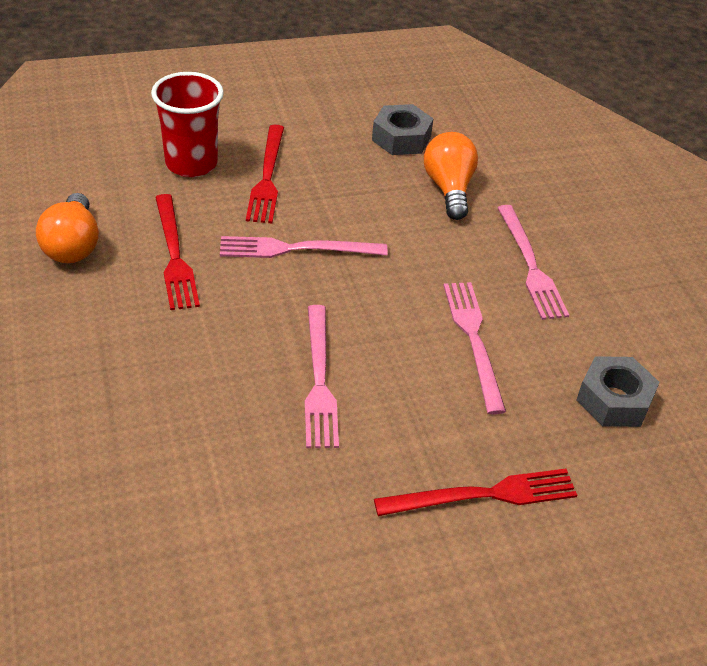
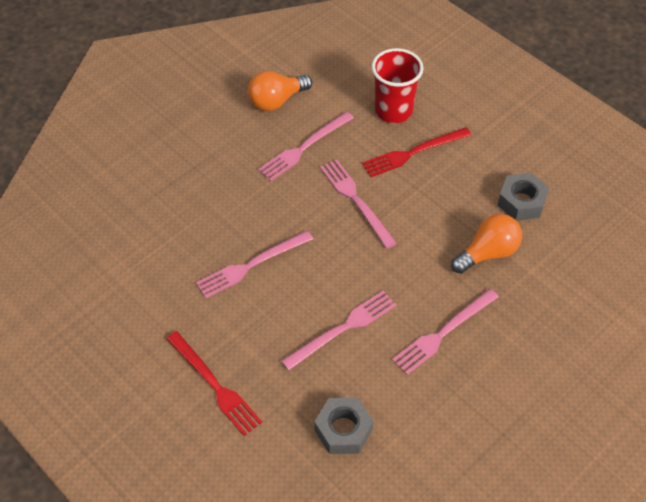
camera: 65 degrees right, 10 degrees up
red fork [155,194,200,310] -> pink fork [258,112,354,181]

